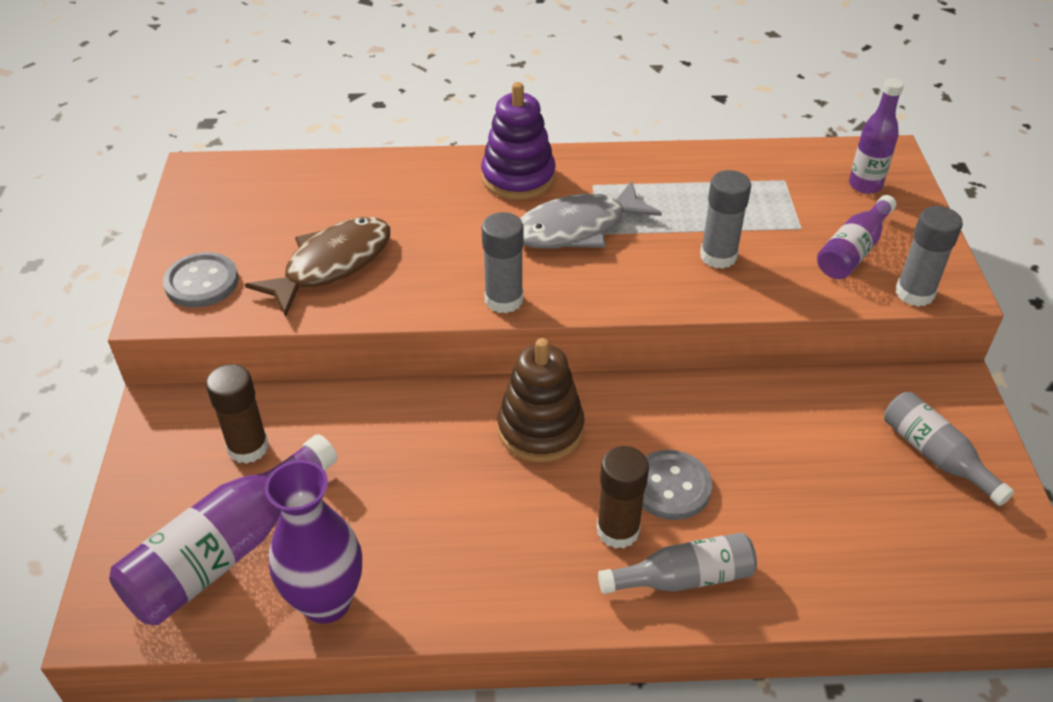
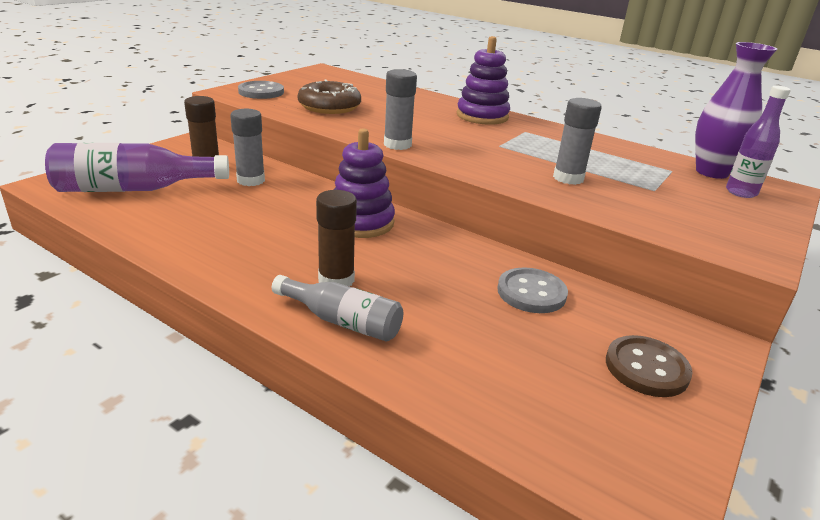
camera: 35 degrees right, 15 degrees down
brown fish [245,217,390,317] -> brown donut [298,79,361,114]
purple vase [265,460,362,624] -> purple vase moved to [695,42,777,179]
brown stacking toy [497,338,584,462] -> purple stacking toy [333,128,395,238]
grey fish [520,181,662,249] -> none
grey button [642,450,712,520] -> grey button moved to [497,267,568,313]
purple bottle [817,195,896,279] -> none
grey bottle [884,392,1014,506] -> brown button [606,335,693,397]
grey glue stick [895,206,963,307] -> grey glue stick moved to [230,109,265,186]

